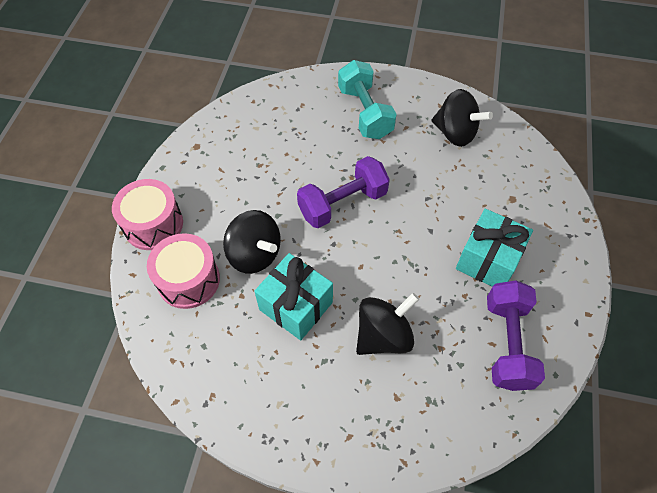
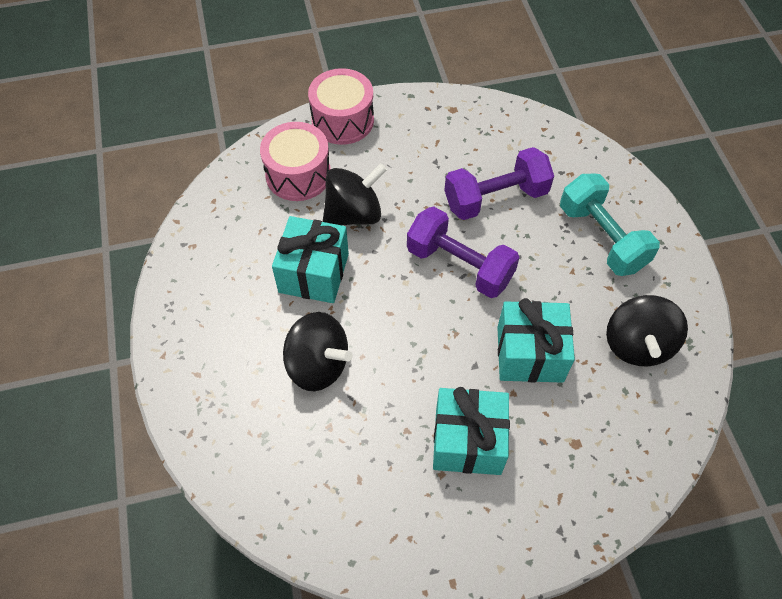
camera: 65 degrees right, 0 degrees up
black spinning top [223,210,281,274] -> black spinning top turned 135 degrees counterclockwise [323,163,387,225]
turquoise dumbbell [338,60,397,139] -> turquoise dumbbell turned 75 degrees counterclockwise [560,174,660,276]
purple dumbbell [487,280,545,391] -> purple dumbbell moved to [444,147,554,220]
none -> turquoise gift [497,298,575,383]

